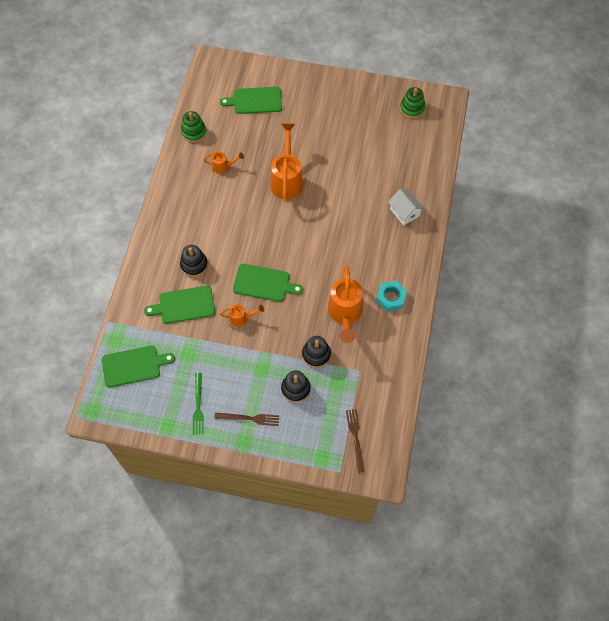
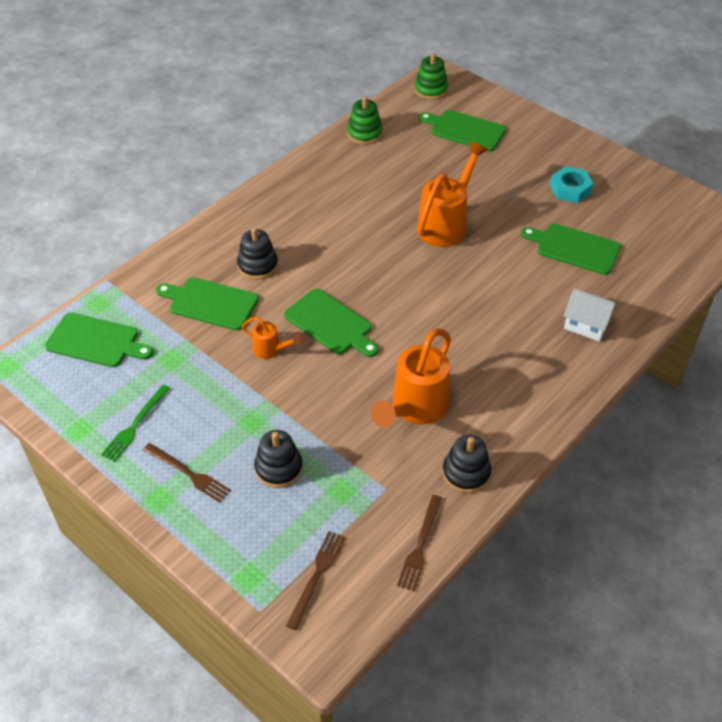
camera: 30 degrees right, 15 degrees down
orange watering can [204,152,244,174] -> none
black stacking toy [302,336,331,368] -> black stacking toy moved to [443,435,491,493]
turquoise nut [376,281,407,312] -> turquoise nut moved to [550,166,594,203]
white house [388,189,424,226] -> white house turned 60 degrees counterclockwise [563,288,618,341]
green stacking toy [400,87,425,119] -> green stacking toy moved to [414,53,448,100]
none -> brown fork [397,495,442,592]
none -> green cutting board [521,223,621,275]

